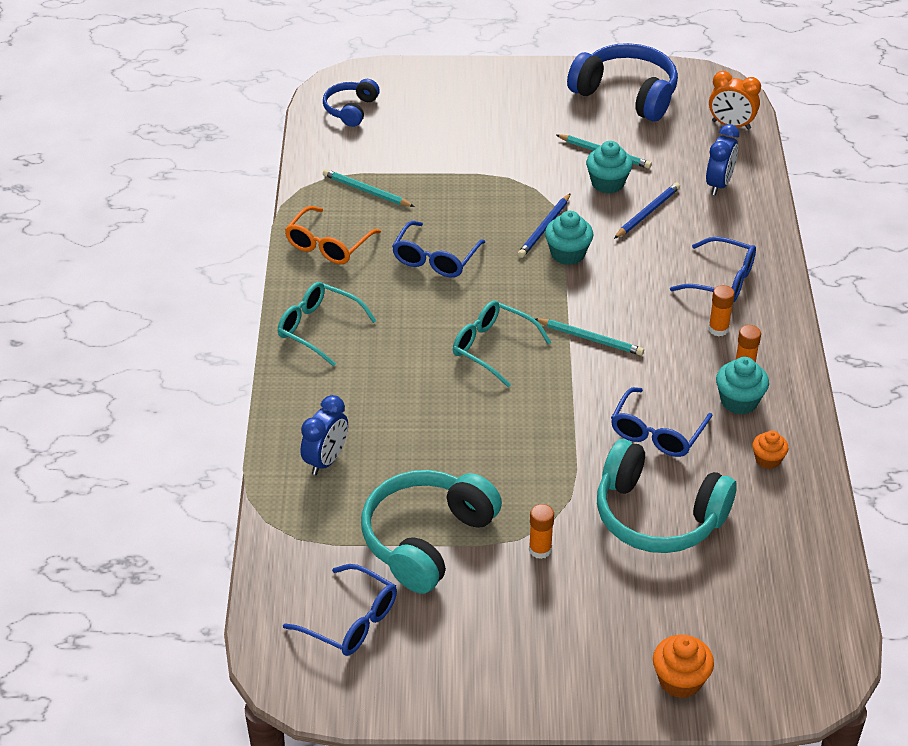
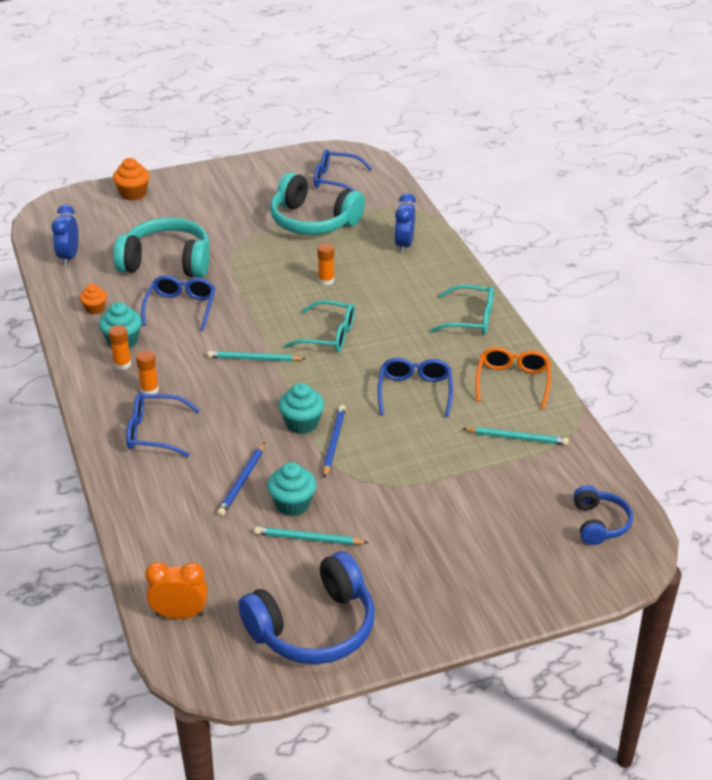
camera: 160 degrees right, 5 degrees down
turquoise headphones [361,470,502,594] -> turquoise headphones turned 105 degrees clockwise [270,172,365,235]
orange glue stick [529,504,554,559] -> orange glue stick moved to [317,243,334,285]
blue headphones [567,43,678,121] -> blue headphones turned 45 degrees counterclockwise [238,551,375,664]
blue clock [706,124,739,195] -> blue clock moved to [51,205,79,266]

